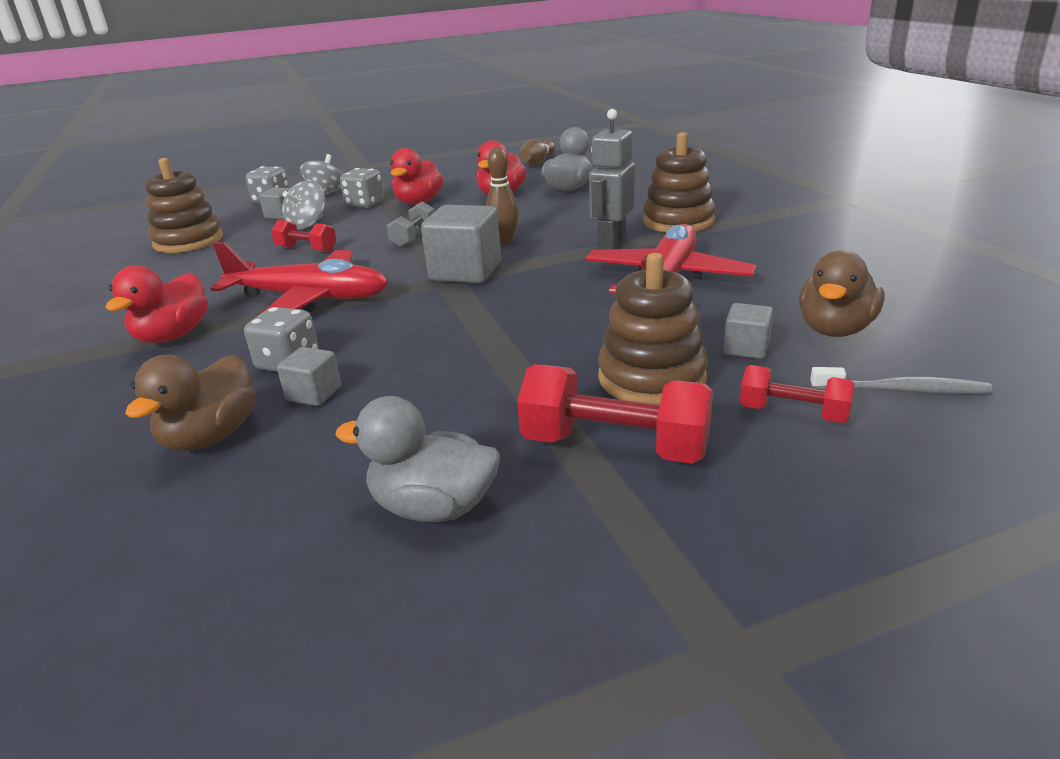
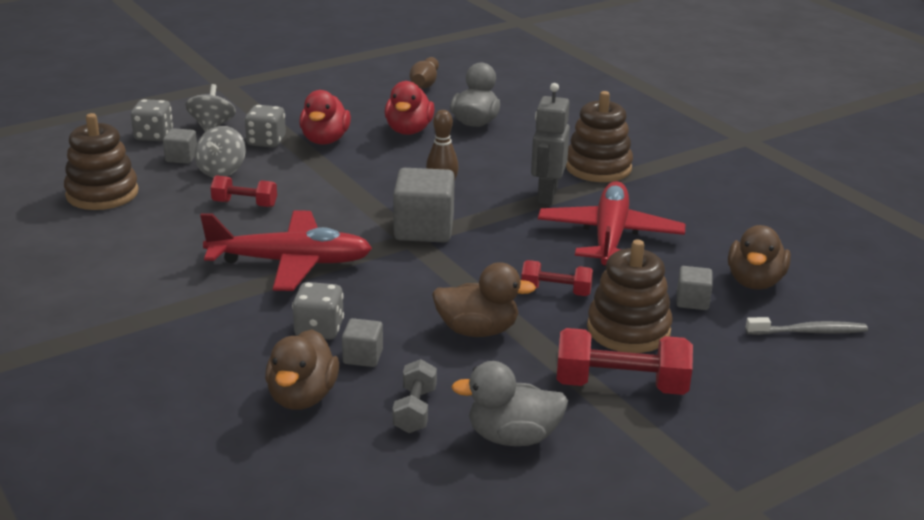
camera: 15 degrees left, 0 degrees up
red duck [105,265,208,343] -> none
grey dumbbell [387,201,435,247] -> grey dumbbell moved to [393,359,437,433]
red dumbbell [740,365,854,423] -> red dumbbell moved to [521,260,593,296]
none -> brown duck [432,262,536,337]

